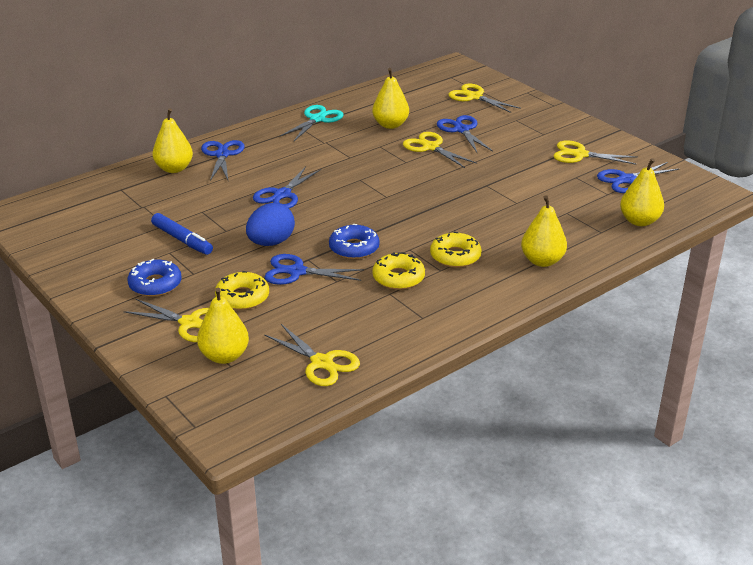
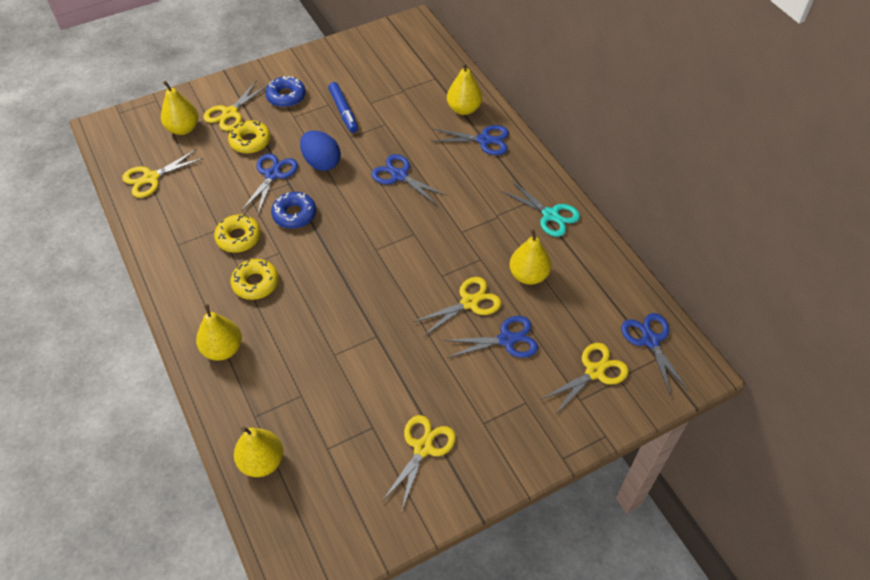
camera: 100 degrees right, 20 degrees up
blue marker [151,213,213,255] -> blue marker turned 75 degrees counterclockwise [328,82,358,133]
blue scissors [597,162,679,193] -> blue scissors moved to [621,313,689,396]

